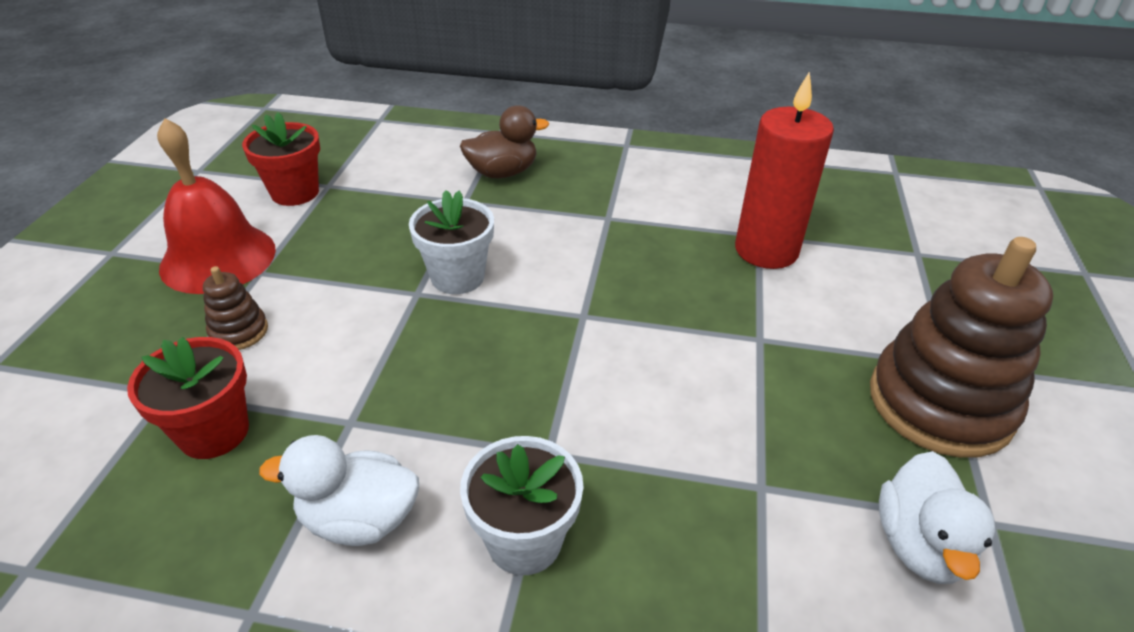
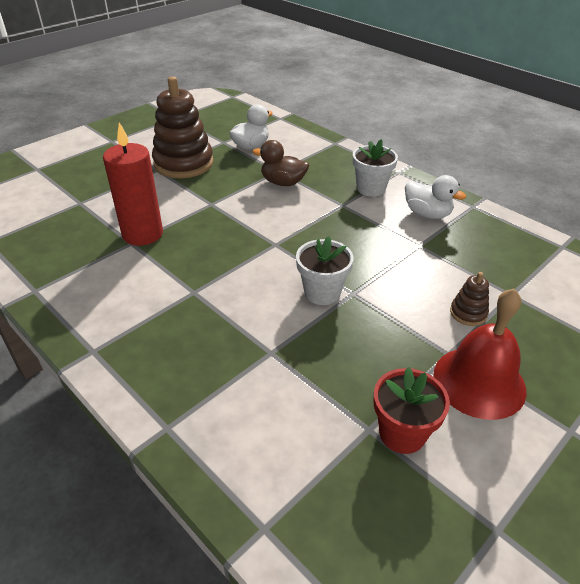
camera: 145 degrees left, 0 degrees up
red flower pot [127,337,249,459] -> none
brown duck [460,105,549,178] -> brown duck moved to [253,140,309,186]

